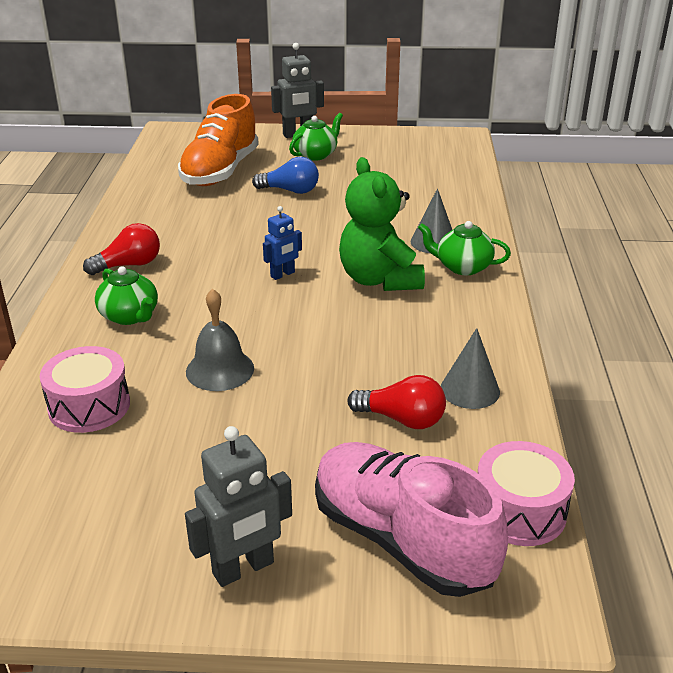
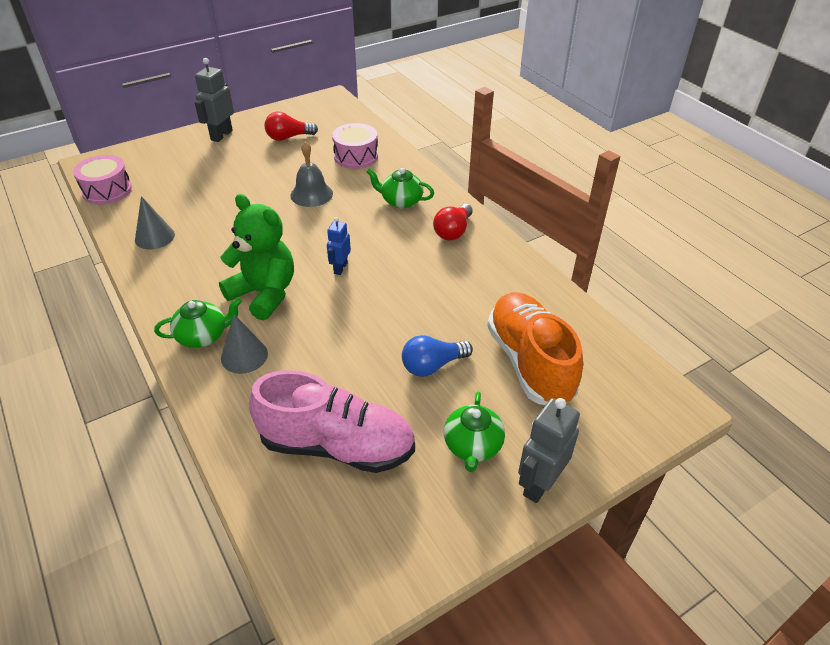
camera: 145 degrees right, 10 degrees up
pink shoe [315,442,508,597] -> pink shoe moved to [249,370,415,473]
red light bulb [347,375,446,429] -> red light bulb moved to [265,112,318,141]

